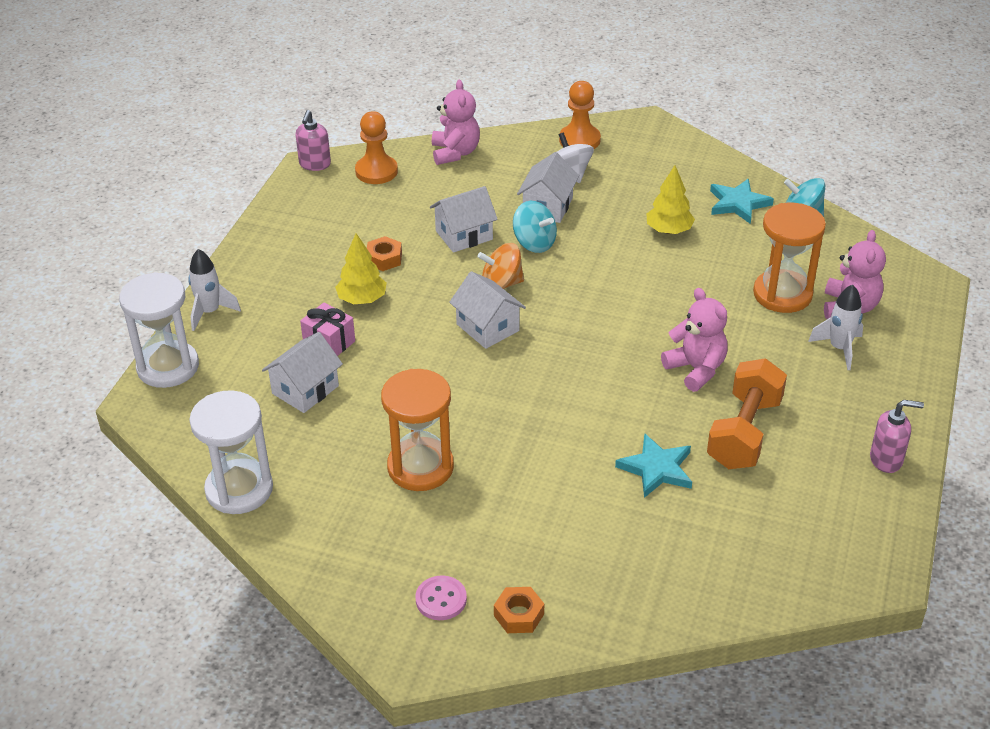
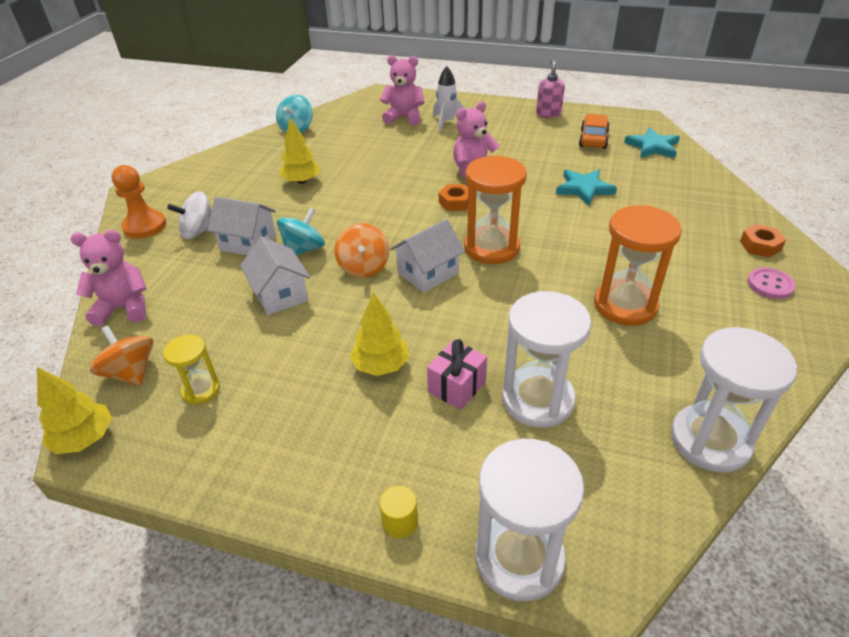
camera: 90 degrees left, 0 degrees up
white rocket [188,249,241,331] -> yellow cylinder [379,485,418,538]
white house [262,332,343,413] -> white hourglass [502,291,591,428]
pink soap dispenser [296,110,331,171] -> yellow tree [37,367,112,454]
orange pawn [355,111,398,184] -> orange spinning top [89,325,153,386]
orange nut [367,236,402,271] -> orange nut moved to [439,184,468,211]
orange dumbbell [707,358,787,469] -> none
turquoise star [710,179,774,224] -> turquoise star moved to [624,127,680,158]
orange hourglass [753,203,826,313] -> orange hourglass moved to [464,155,527,264]
none -> yellow hourglass [163,335,220,405]
none -> orange car [579,114,610,149]

